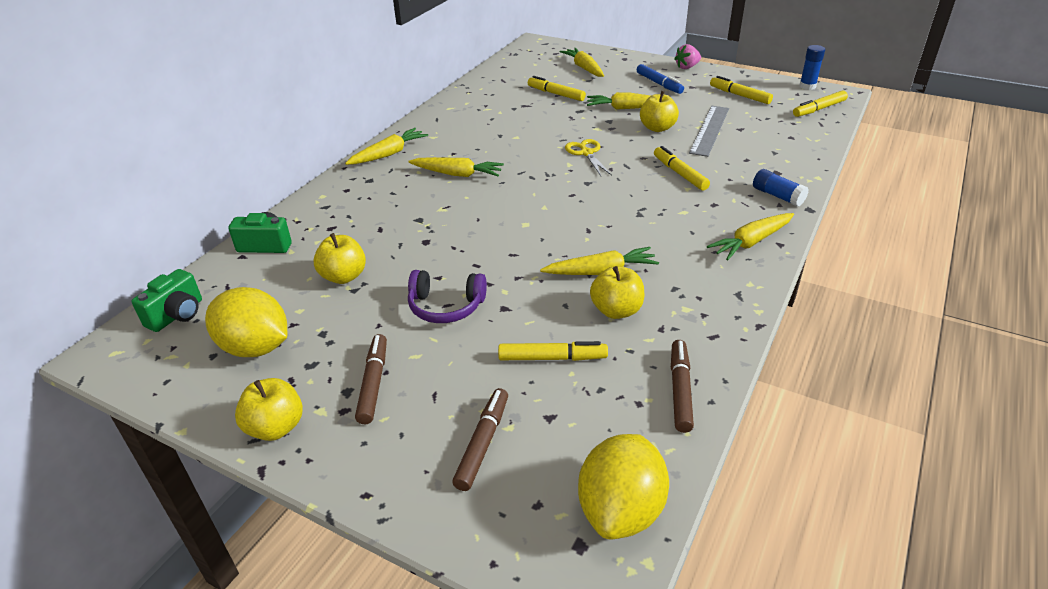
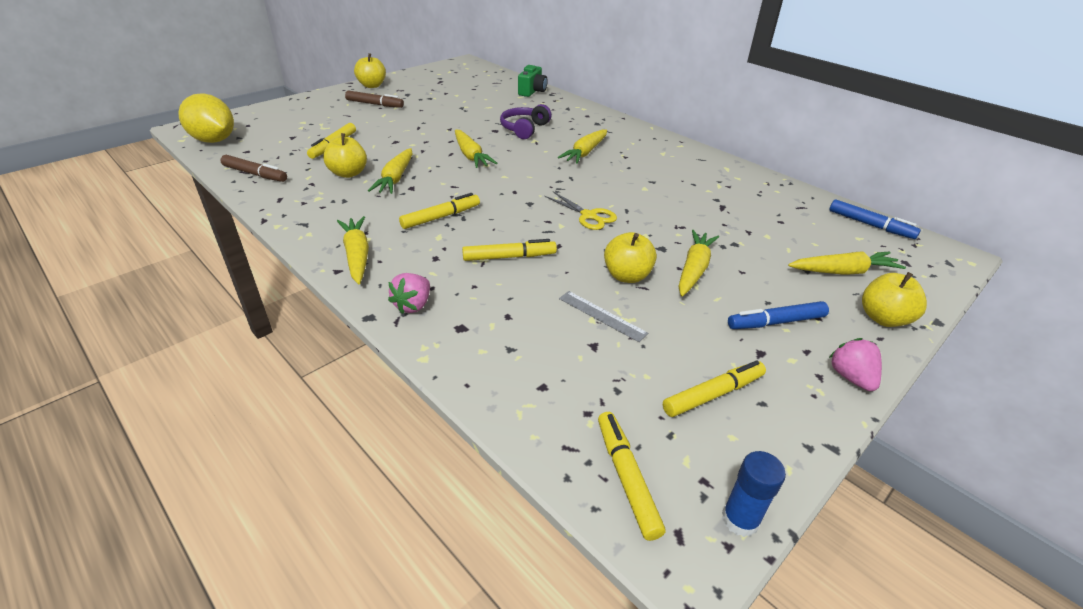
camera: 105 degrees right, 0 degrees up
green camera [132,269,202,332] -> none
yellow lemon [205,287,288,357] -> none
yellow apple [313,233,366,284] -> yellow apple moved to [862,272,927,327]
yellow carrot [345,128,428,165] -> yellow carrot moved to [455,130,497,168]
purple headphones [408,270,487,323] -> purple headphones moved to [500,104,551,139]
brown marker [452,388,508,491] -> none
yellow marker [528,76,586,101] -> yellow marker moved to [399,193,480,229]
yellow scissors [565,139,612,176] -> yellow scissors turned 45 degrees clockwise [545,191,617,230]
grey ruler [689,106,729,157] -> grey ruler [559,291,648,342], size x0.62
blue glue stick [753,169,809,207] -> pink strawberry [388,273,430,314]
none -> blue marker [829,199,921,239]

